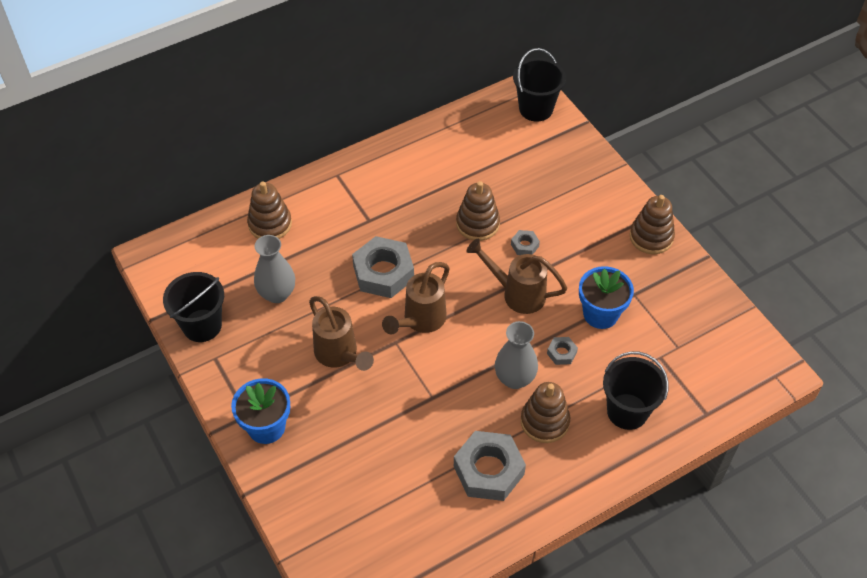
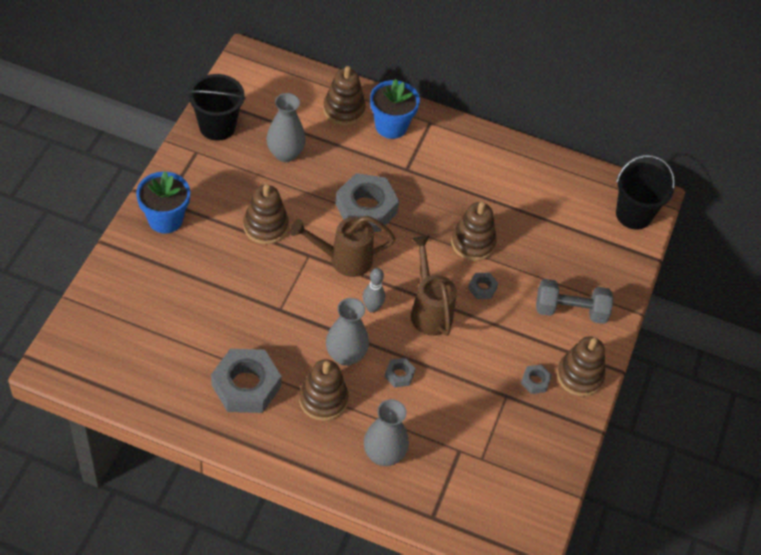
camera: 45 degrees right, 0 degrees up
brown watering can [309,296,374,371] -> brown stacking toy [243,184,289,244]
blue flower pot [579,266,634,329] -> blue flower pot moved to [370,79,420,139]
black bucket [603,351,668,430] -> grey vase [364,399,409,466]
none -> grey bowling pin [363,268,385,313]
none -> grey nut [521,365,552,394]
none -> grey dumbbell [536,279,613,324]

